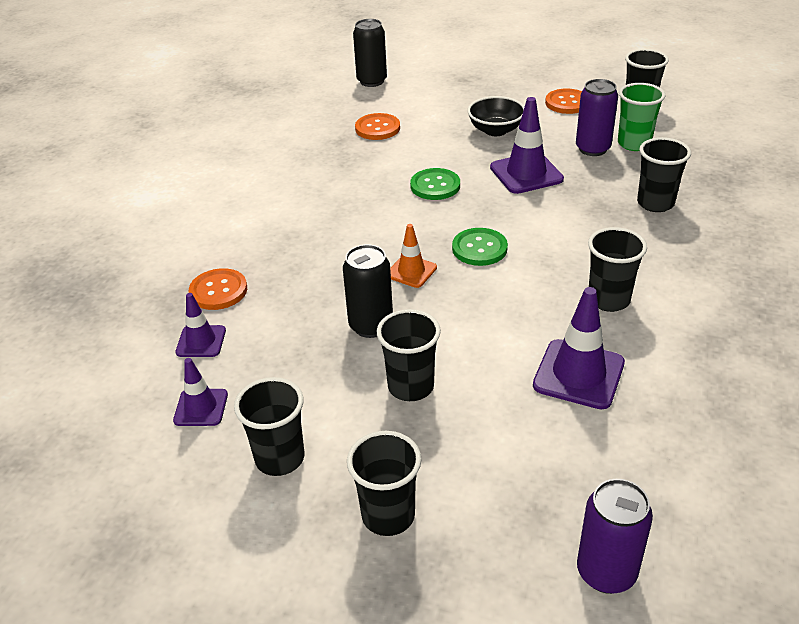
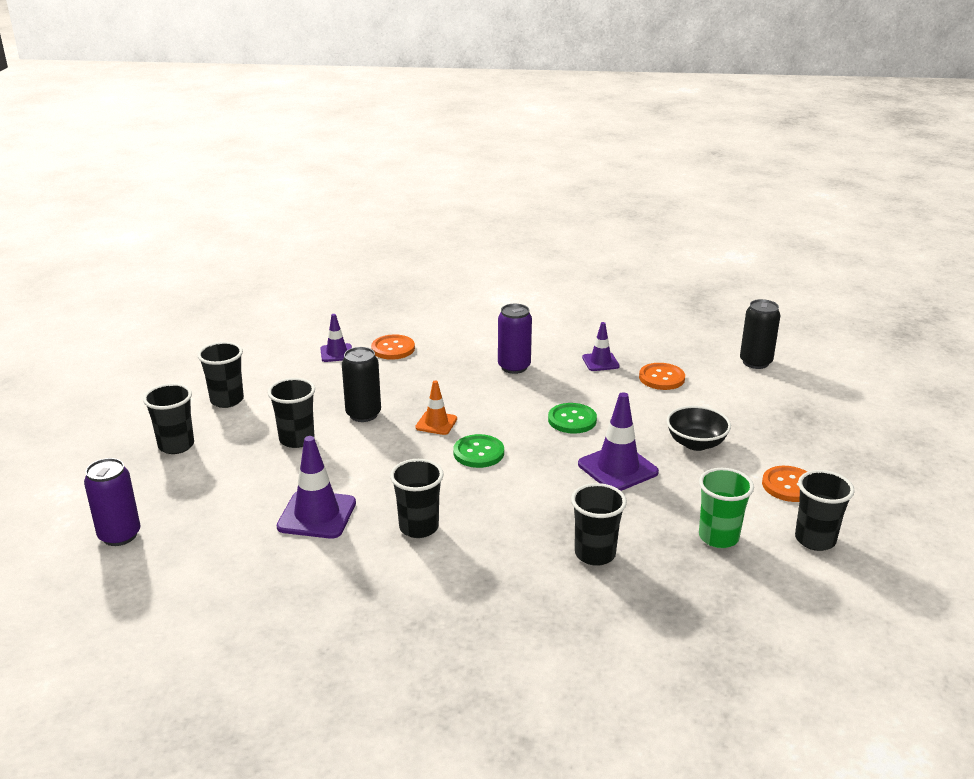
camera: 75 degrees right, 10 degrees down
purple traffic cone [173,358,228,426] -> purple traffic cone moved to [582,322,620,371]
purple can [576,79,618,156] -> purple can moved to [498,304,532,374]

